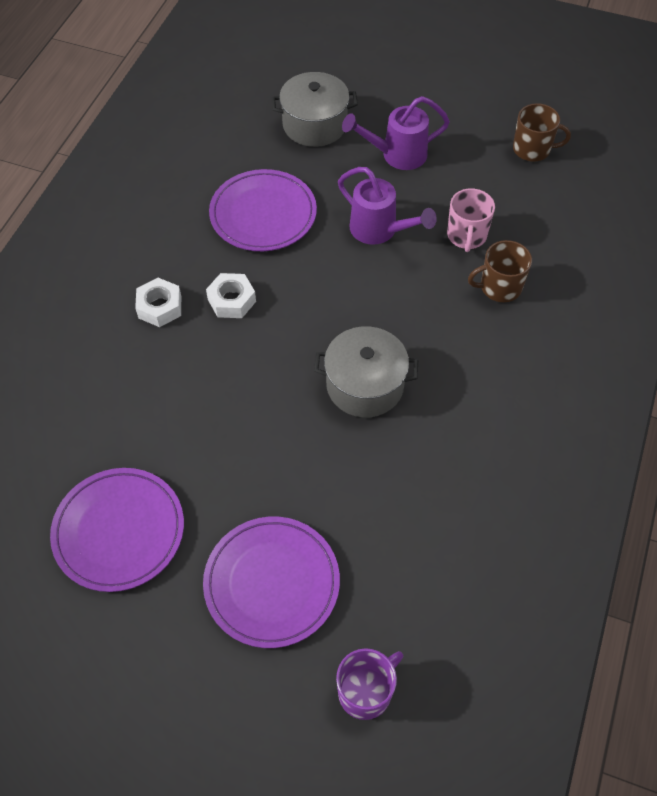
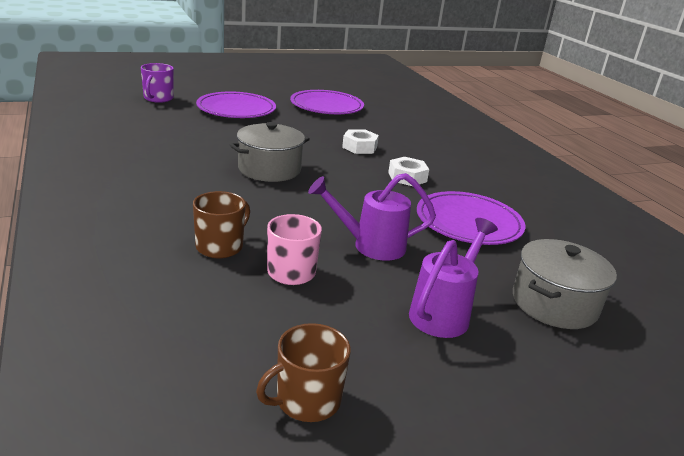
camera: 135 degrees right, 30 degrees down
white nut [135,278,181,327] -> white nut moved to [342,130,379,154]

